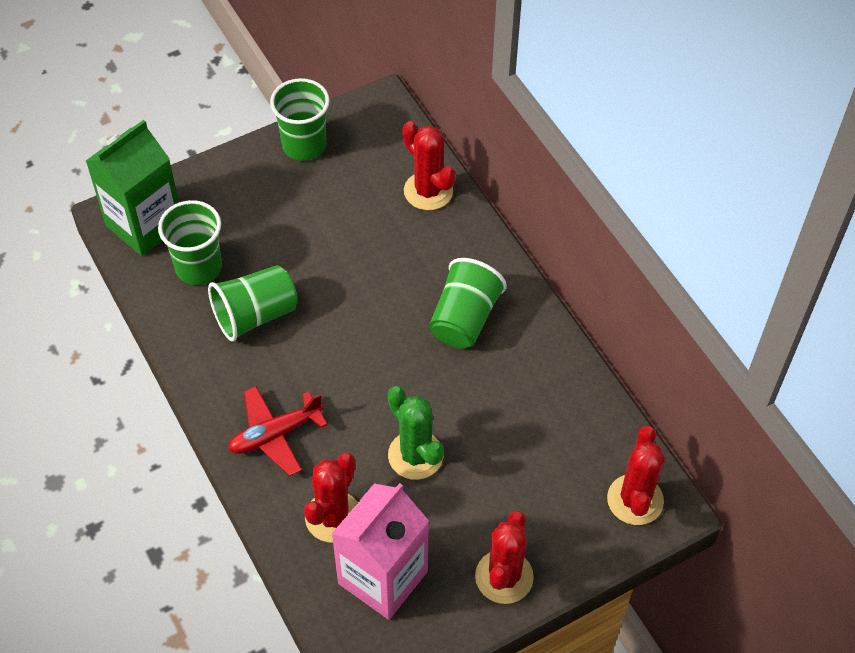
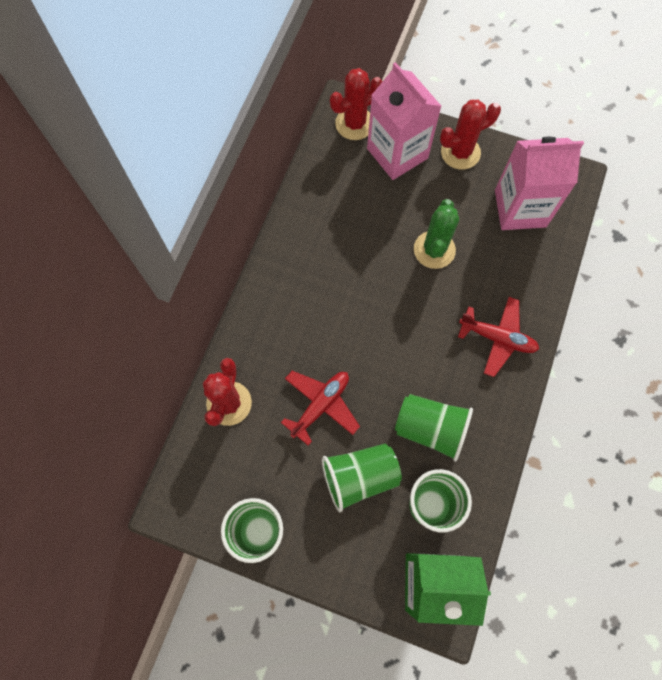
camera: 130 degrees left, 15 degrees up
red cactus [304,453,358,543] -> none
green cup [429,258,507,348] -> green cup moved to [322,444,402,512]
none -> red plane [281,371,360,446]
none -> pink carton [367,62,442,180]

